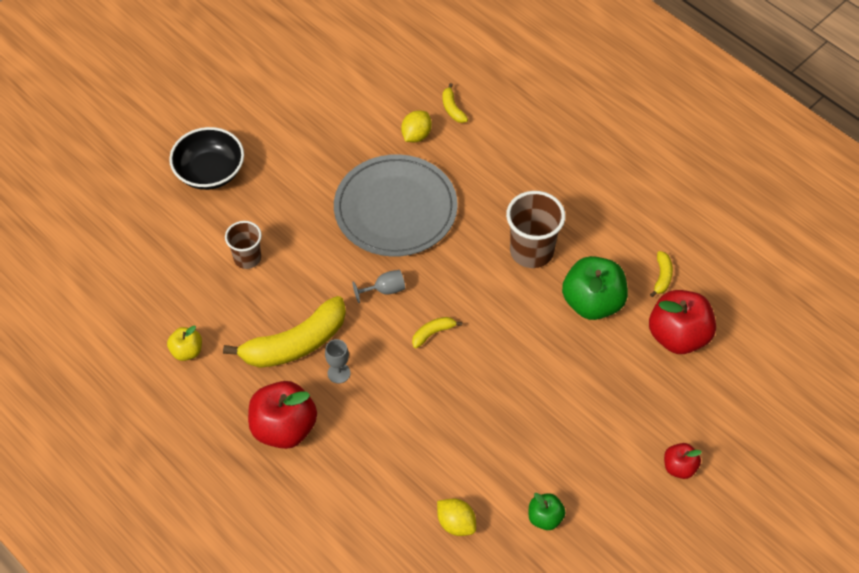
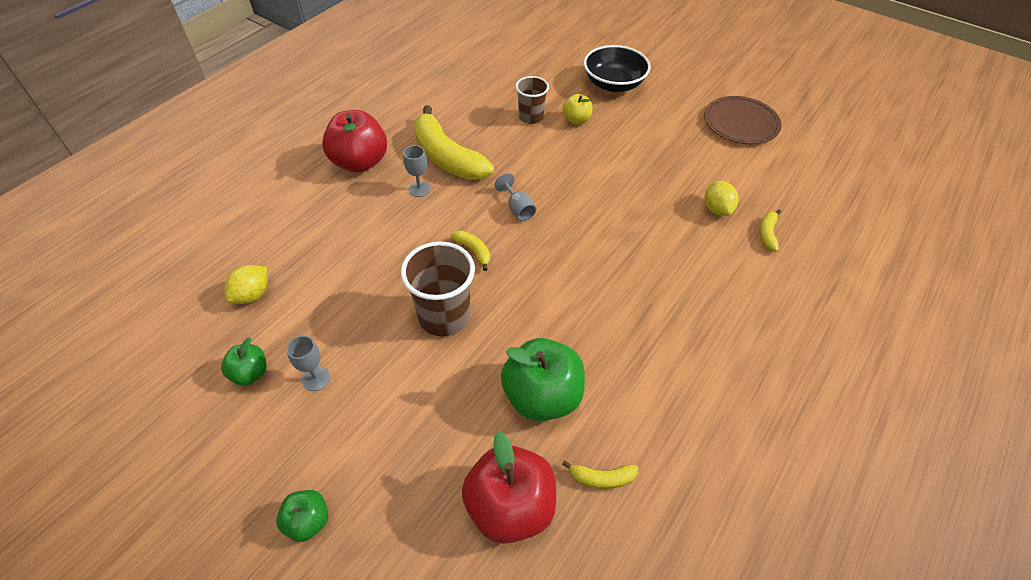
camera: 80 degrees right, 5 degrees down
yellow apple [167,326,202,361] -> yellow apple moved to [562,94,593,125]
grey plate [334,154,458,257] -> none
yellow lemon [401,110,432,142] -> yellow lemon turned 60 degrees clockwise [705,181,738,216]
yellow banana [443,83,468,123] -> yellow banana turned 45 degrees counterclockwise [759,209,781,252]
brown cup [506,191,565,268] -> brown cup moved to [401,241,475,337]
red apple [664,443,702,479] -> green apple [276,490,328,542]
none -> grey goblet [286,336,330,391]
none -> brown plate [704,96,782,144]

